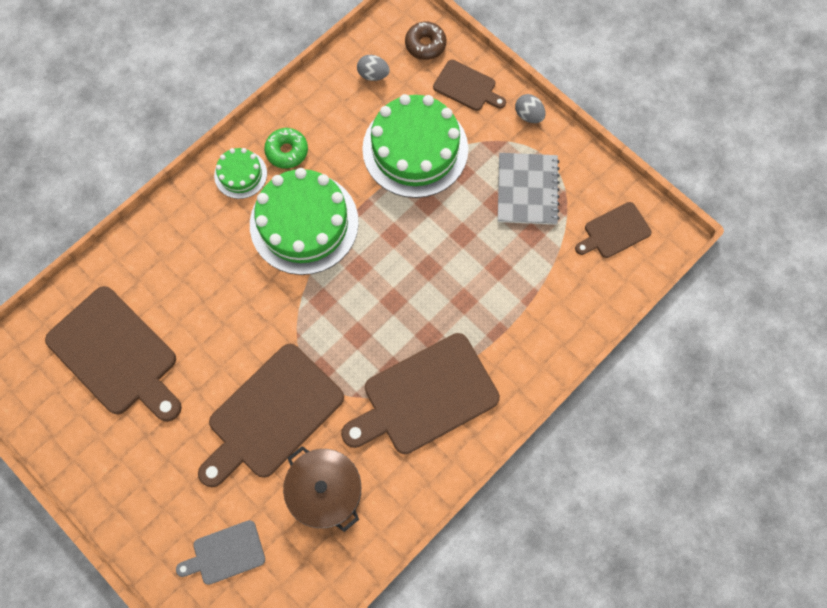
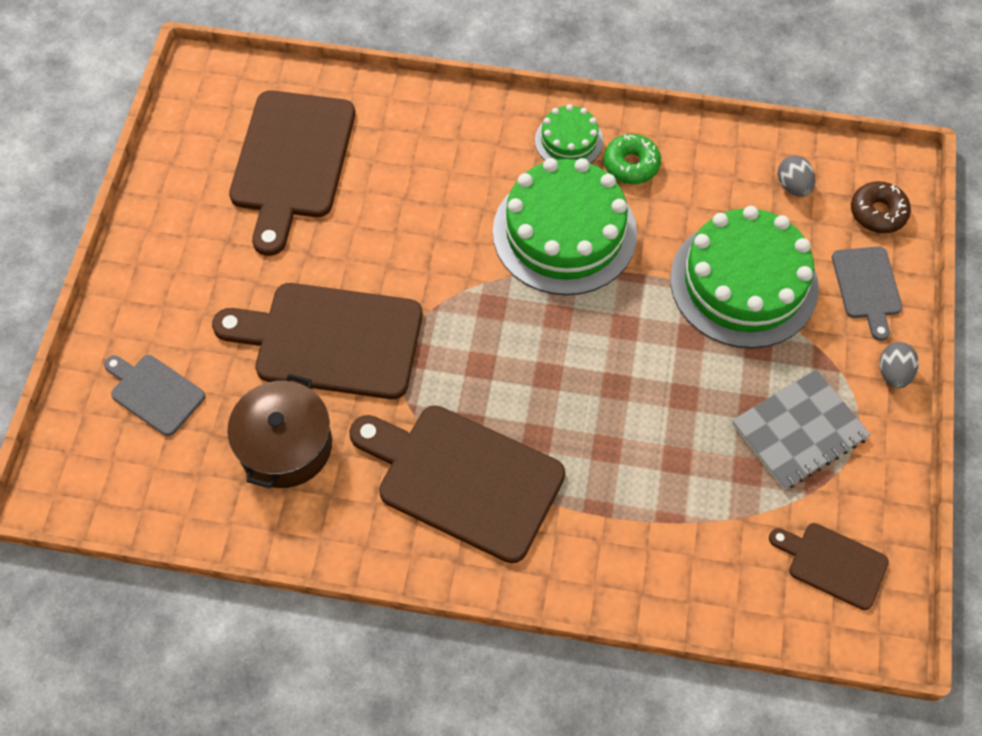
camera: 55 degrees right, 10 degrees down
brown cutting board [433,60,506,111] -> grey cutting board [832,247,902,341]

